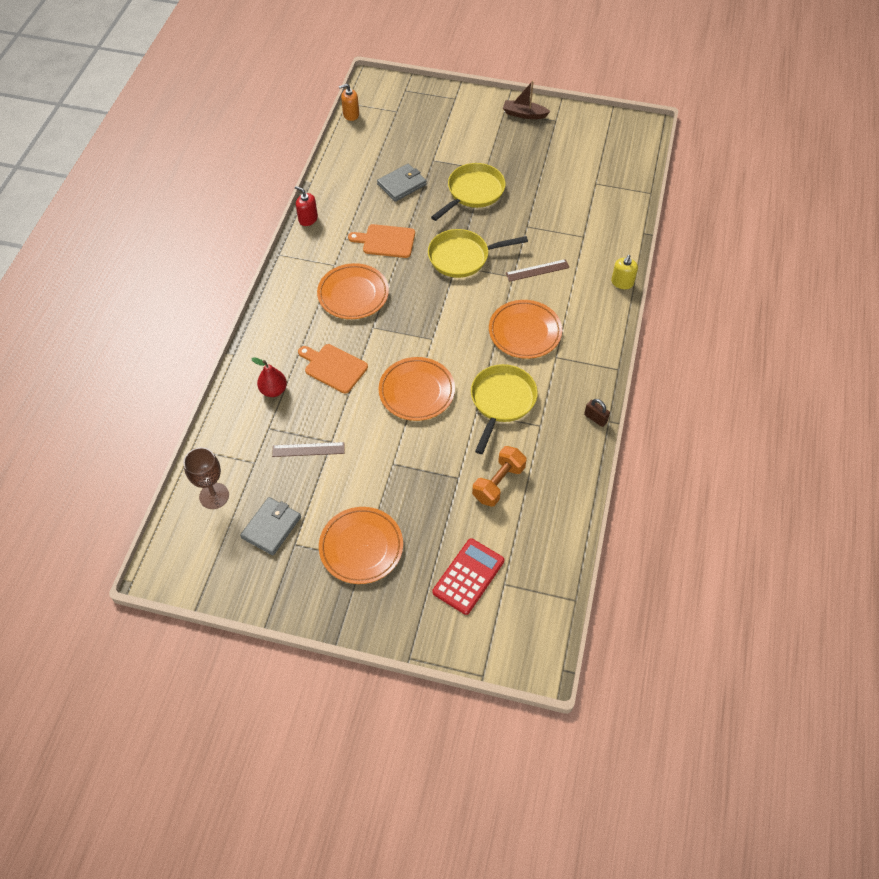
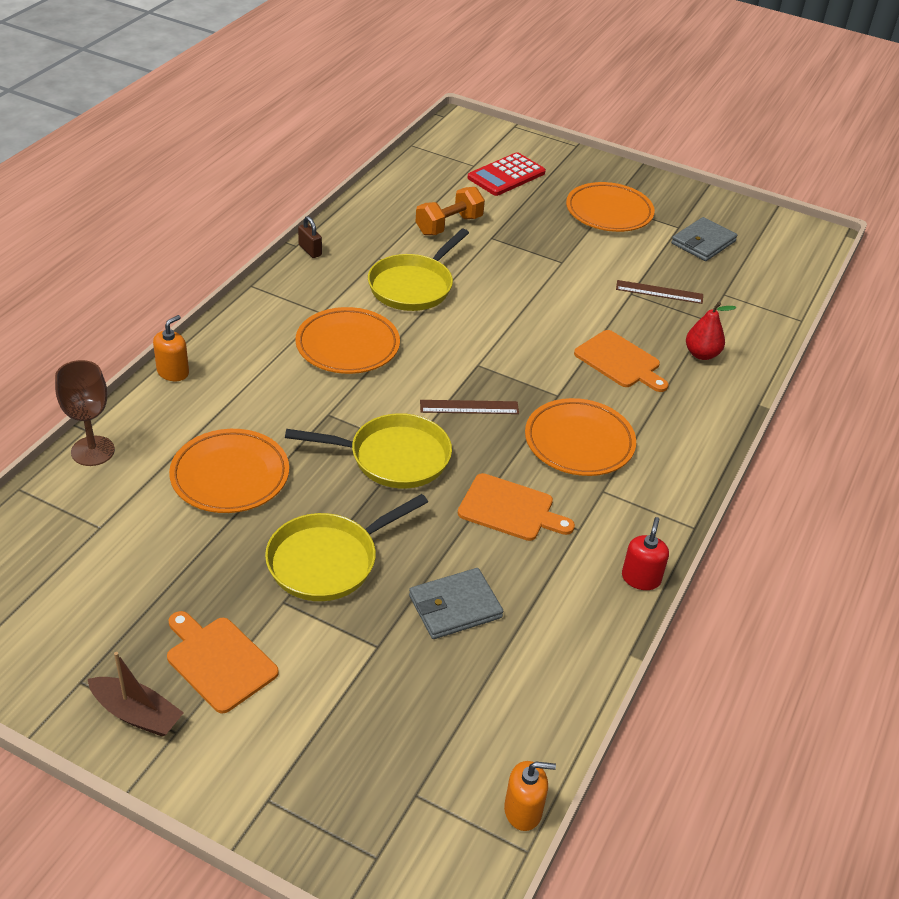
camera: 170 degrees left, 15 degrees down
brown goblet [183,447,229,509] -> brown goblet moved to [55,360,115,466]
red soap dispenser [295,186,318,226] -> red soap dispenser turned 120 degrees counterclockwise [622,517,669,590]
orange plate [378,357,455,421] -> orange plate moved to [169,429,289,513]
brown ruler [506,259,570,282] -> brown ruler moved to [420,400,519,414]
yellow soap dispenser [611,255,638,289] -> orange soap dispenser [153,315,189,381]
none -> orange cutting board [167,611,279,713]

